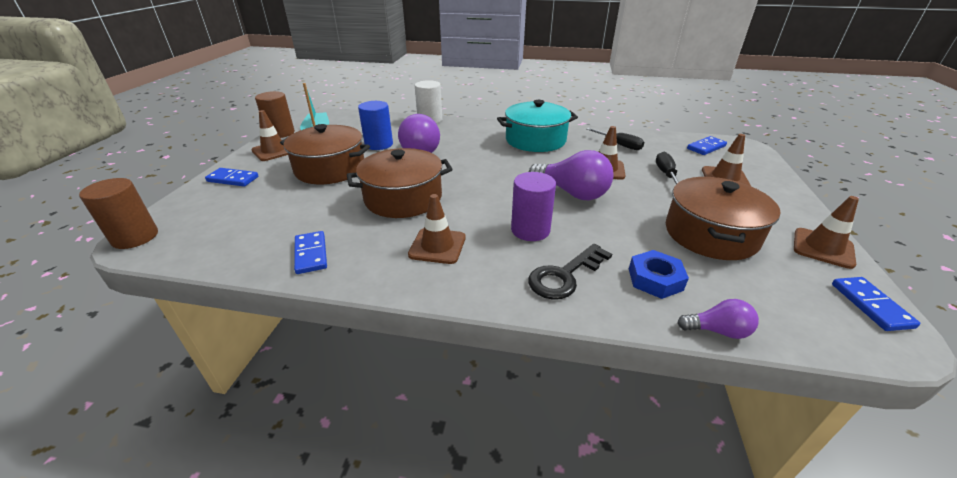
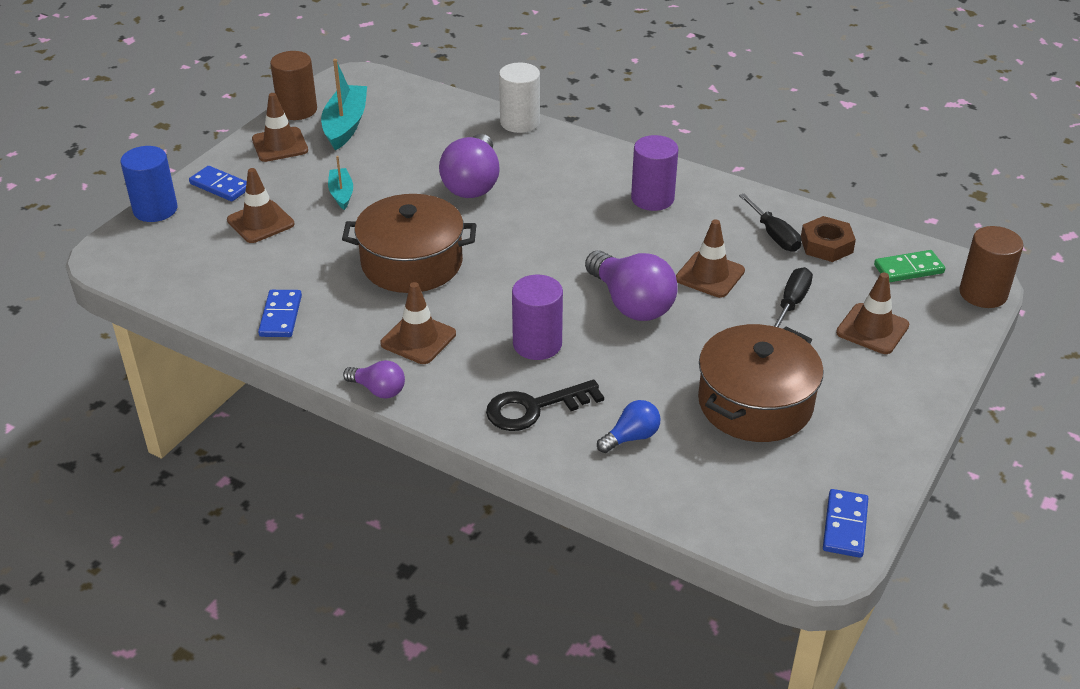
camera: 20 degrees right, 5 degrees up
brown cylinder [79,178,158,249] -> brown cylinder moved to [959,226,1023,308]
brown pot [280,124,370,184] -> turquoise boat [328,156,353,210]
blue cylinder [358,101,393,150] -> blue cylinder moved to [121,146,177,222]
turquoise pot [497,100,578,152] -> purple cylinder [631,135,678,211]
blue nut [629,250,689,299] -> blue light bulb [597,400,660,453]
purple light bulb [678,299,759,339] -> purple light bulb moved to [343,360,405,399]
blue domino [687,136,727,155] -> green domino [874,250,946,282]
brown traffic cone [794,196,859,269] -> brown traffic cone moved to [227,168,295,243]
none -> brown nut [801,216,856,262]

